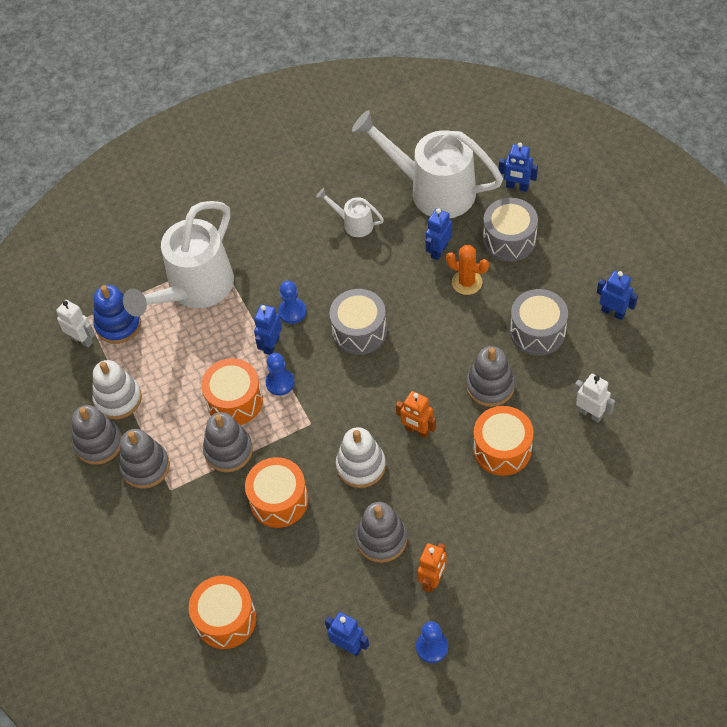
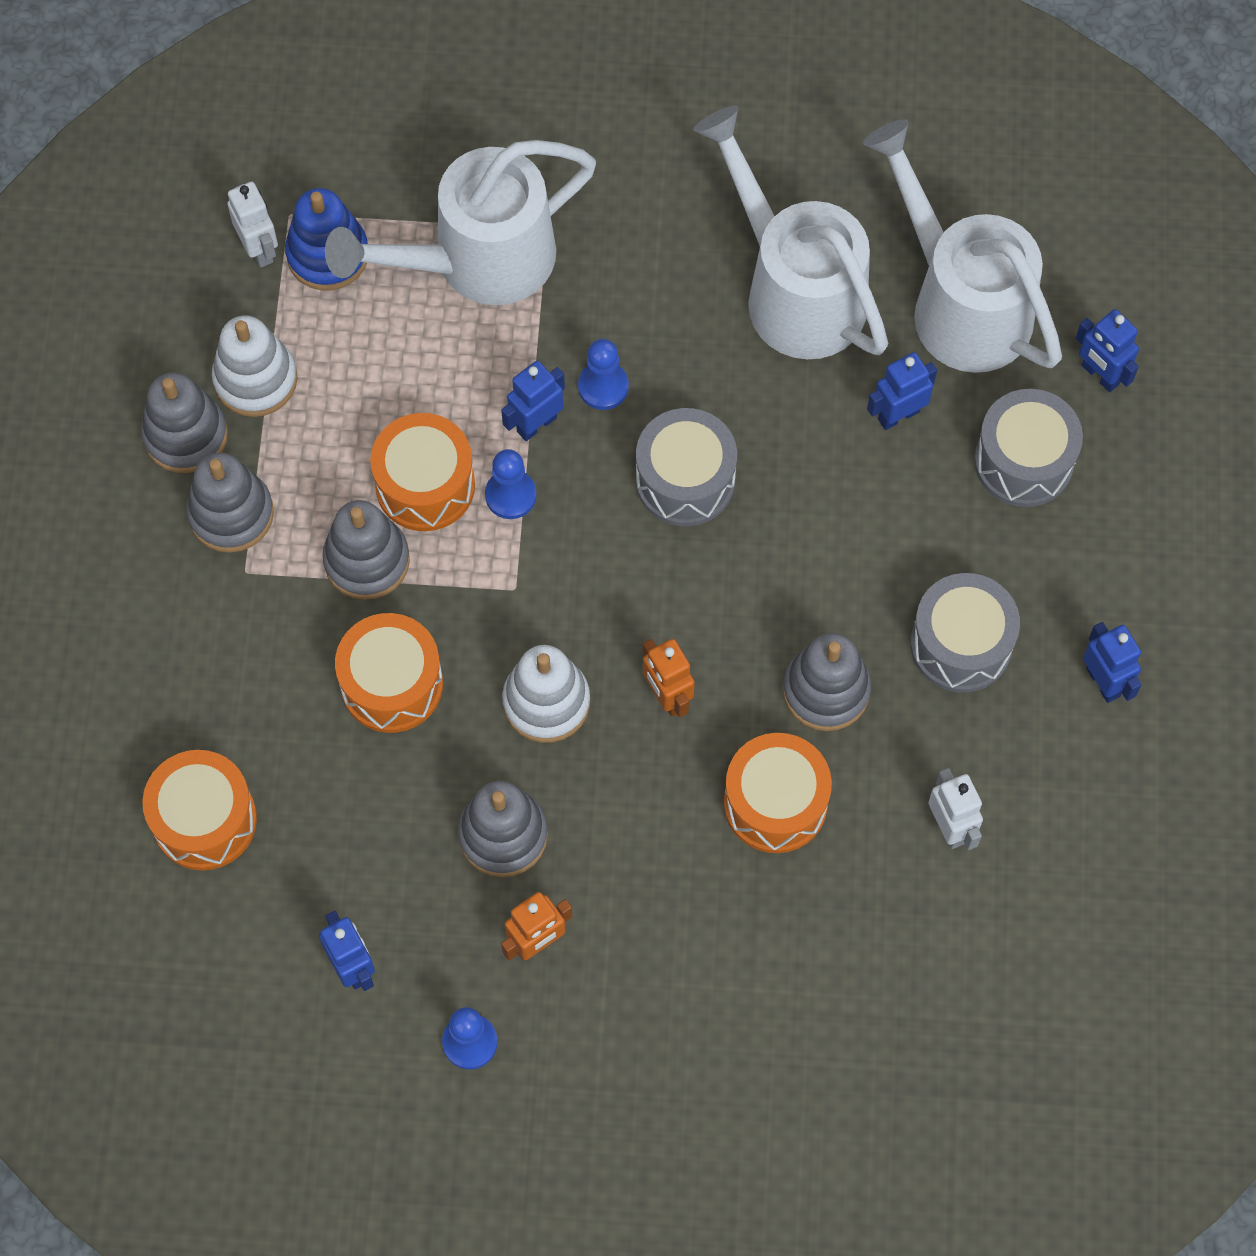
camera: 25 degrees right, 10 degrees up
white watering can [316,188,384,237] -> white watering can [693,106,888,359], size x2.20
orange cactus [446,245,489,295] -> none

